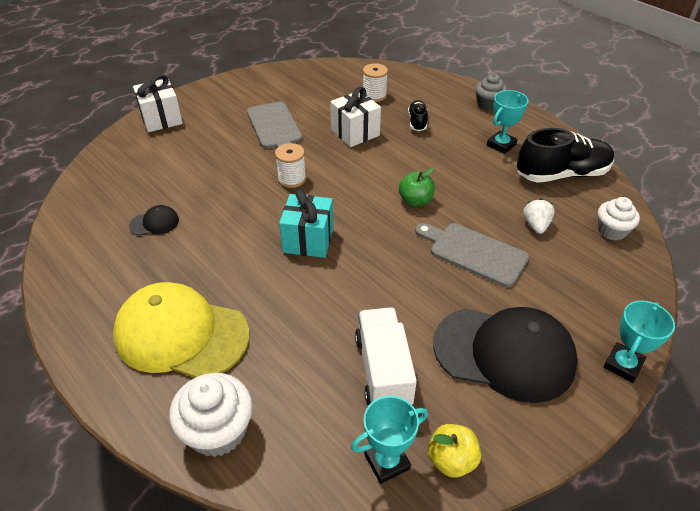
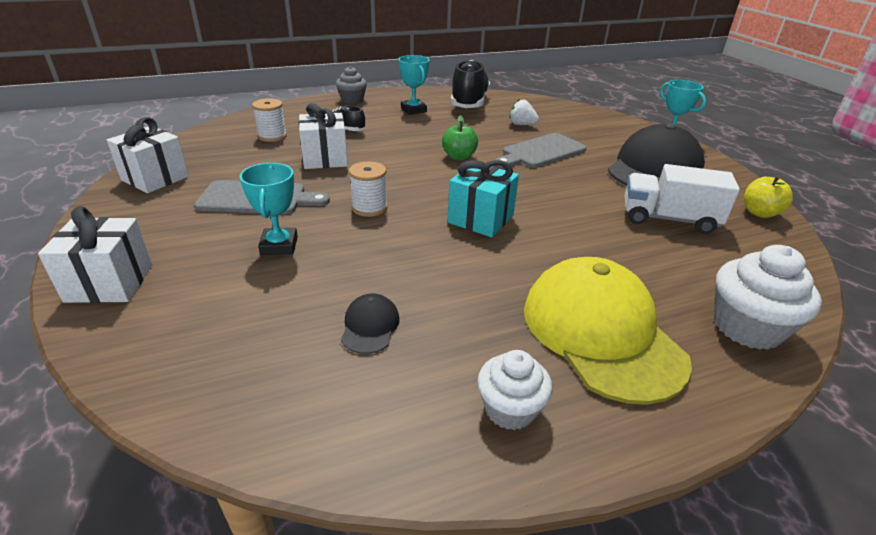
camera: 70 degrees left, 10 degrees down
yellow cap [113,282,250,378] -> yellow cap turned 120 degrees clockwise [524,257,692,405]
turquoise trophy [351,396,428,484] -> turquoise trophy moved to [240,163,298,255]
white cupcake [598,197,640,241] -> white cupcake moved to [477,350,552,430]
none -> white gift [107,117,189,193]

